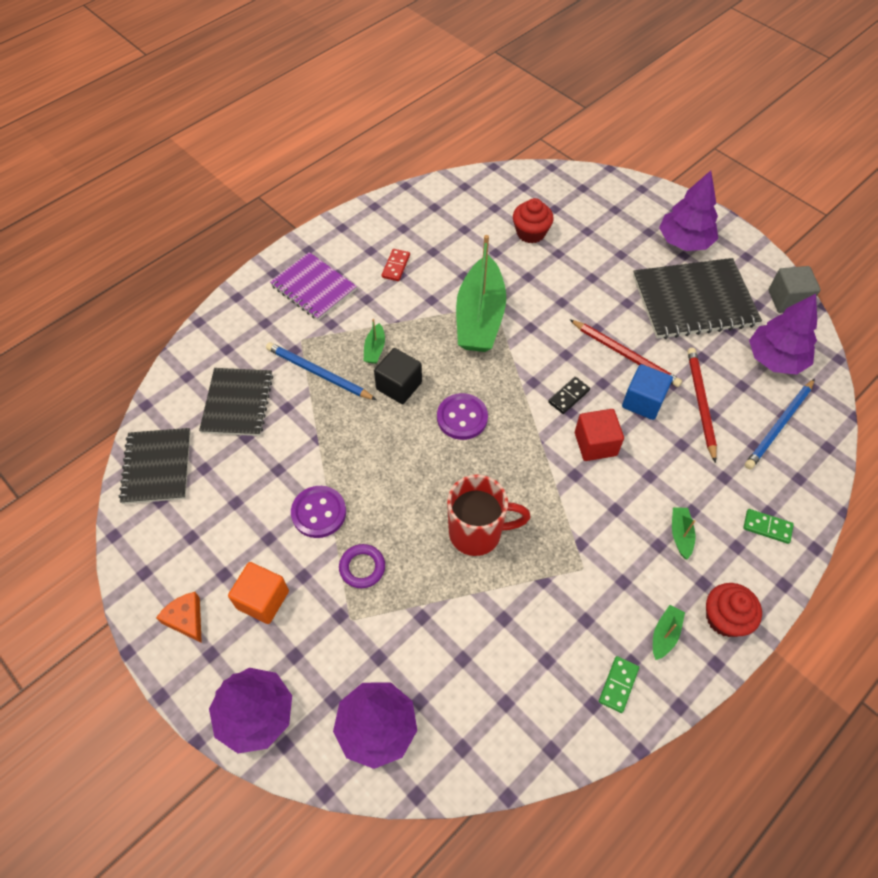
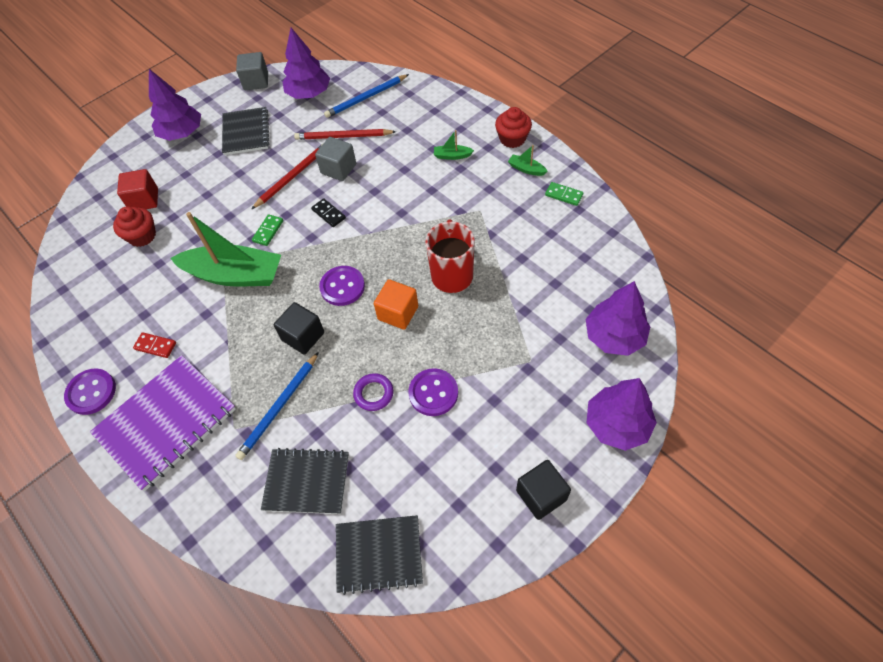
camera: 85 degrees left, 0 degrees up
orange cheese [156,592,202,643] -> black cube [516,460,571,520]
orange cube [228,562,289,624] -> orange cube moved to [374,279,418,330]
purple notebook [270,252,357,320] -> purple notebook [90,355,236,491], size x1.52
purple ring [339,544,385,588] -> purple ring moved to [353,373,394,411]
green boat [364,319,385,364] -> none
red cube [575,409,624,461] -> red cube moved to [117,169,158,209]
blue cube [622,364,673,420] -> grey cube [315,137,356,181]
black notebook [633,258,762,339] -> black notebook [222,107,269,155], size x0.66
green domino [743,509,794,544] -> green domino moved to [252,214,283,246]
blue pencil [745,379,815,469] -> blue pencil turned 105 degrees clockwise [324,74,409,118]
none -> purple button [64,368,116,415]

